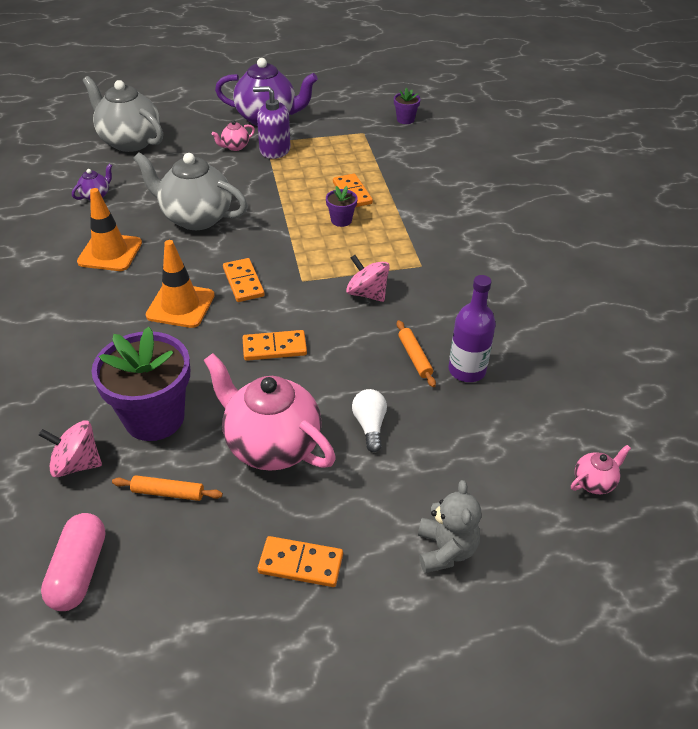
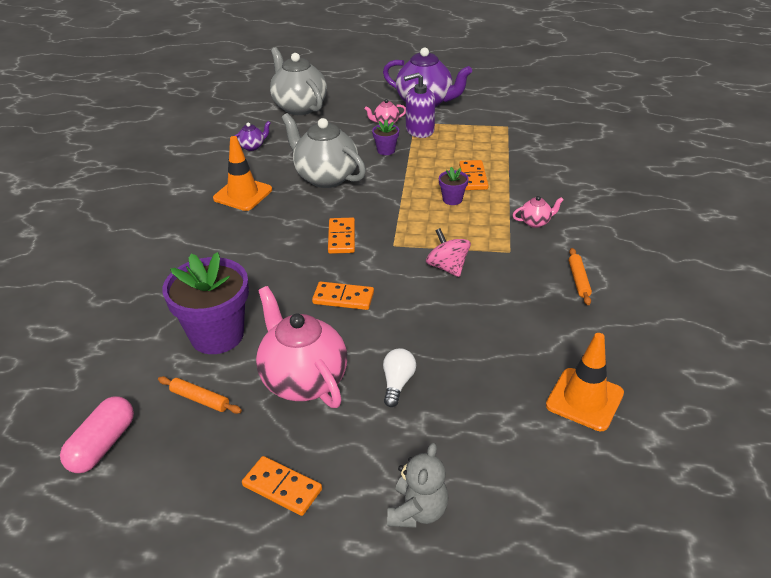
camera: 20 degrees right, 5 degrees down
pink spinning top [39,420,102,477] -> none
orange traffic cone [146,240,215,328] -> orange traffic cone moved to [546,333,624,431]
purple soap dispenser [253,86,291,159] -> purple soap dispenser turned 45 degrees counterclockwise [404,73,435,138]
purple flower pot [394,88,421,124] -> purple flower pot moved to [372,120,399,155]
orange rolling pin [397,320,436,387] -> orange rolling pin moved to [569,248,592,305]
purple bottle [448,275,496,382] -> none
pink teapot [571,445,631,494] -> pink teapot moved to [513,196,563,228]

